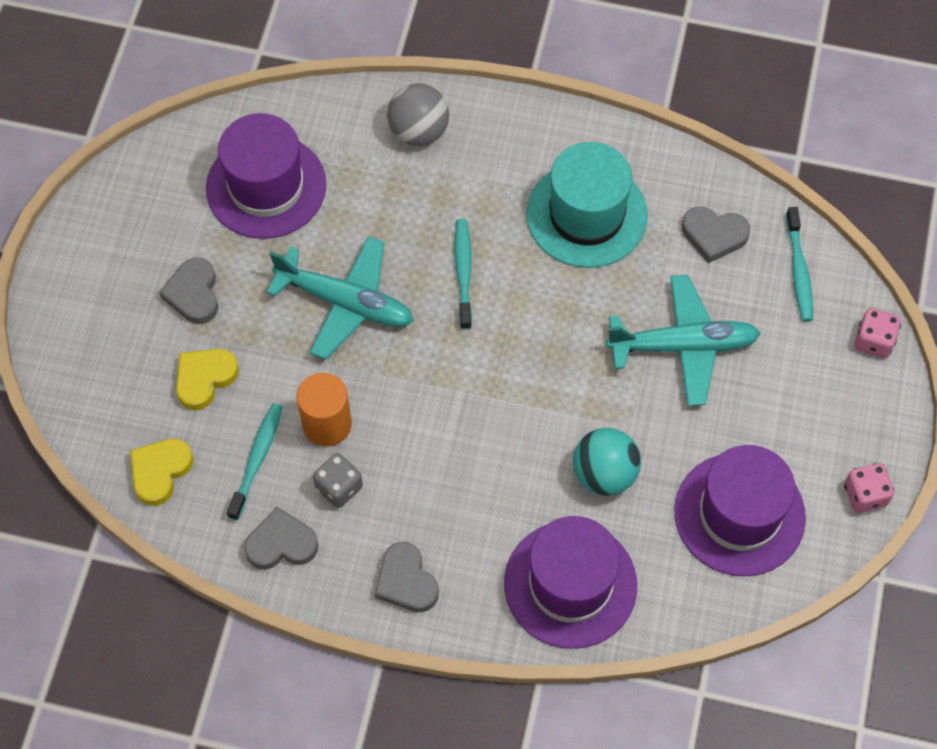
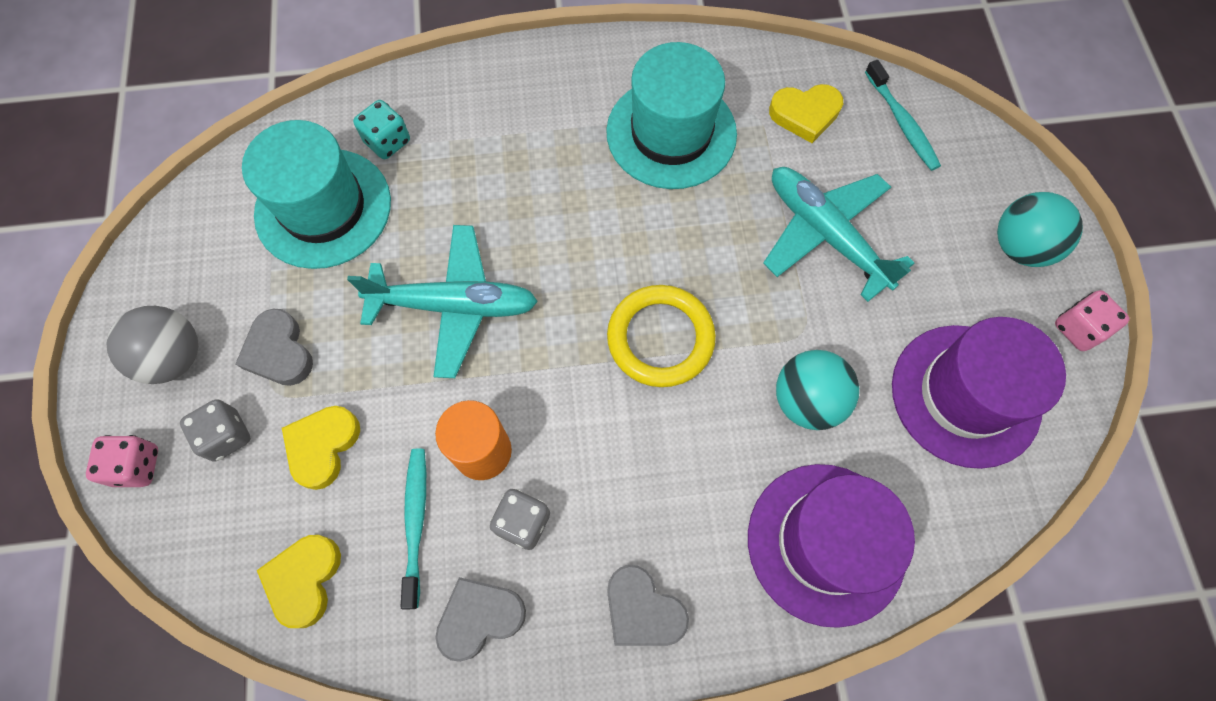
camera: 20 degrees left, 5 degrees up
purple hat [206,113,326,239] -> turquoise hat [242,120,391,269]
grey ball [387,83,449,146] -> grey ball moved to [106,306,198,384]
turquoise toothbrush [455,219,472,330] -> none
turquoise plane [606,275,761,406] -> turquoise plane turned 105 degrees counterclockwise [763,167,914,302]
grey heart [682,206,750,263] -> yellow heart [769,84,843,143]
pink dice [854,308,901,359] -> pink dice moved to [86,435,158,487]
none -> grey dice [180,399,251,462]
none -> turquoise dice [353,100,410,159]
none -> yellow ring [607,285,716,387]
none -> turquoise ball [997,192,1083,267]

